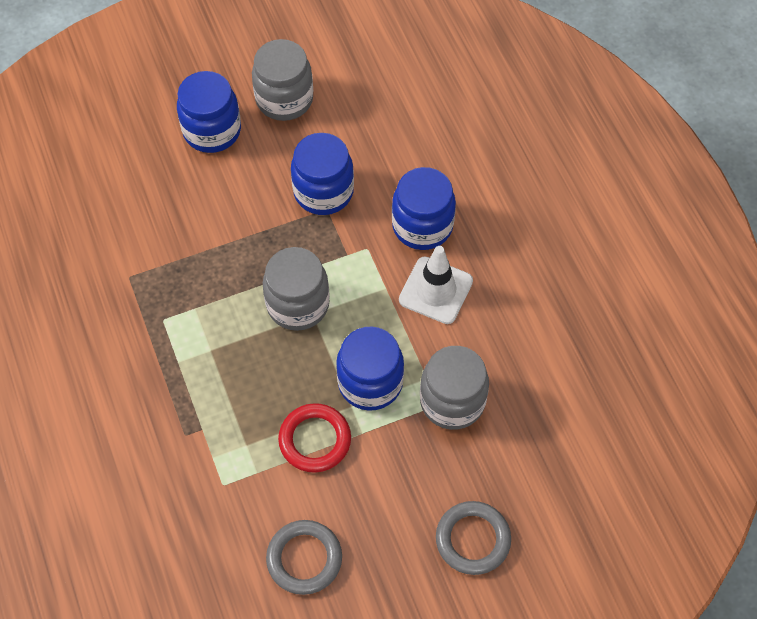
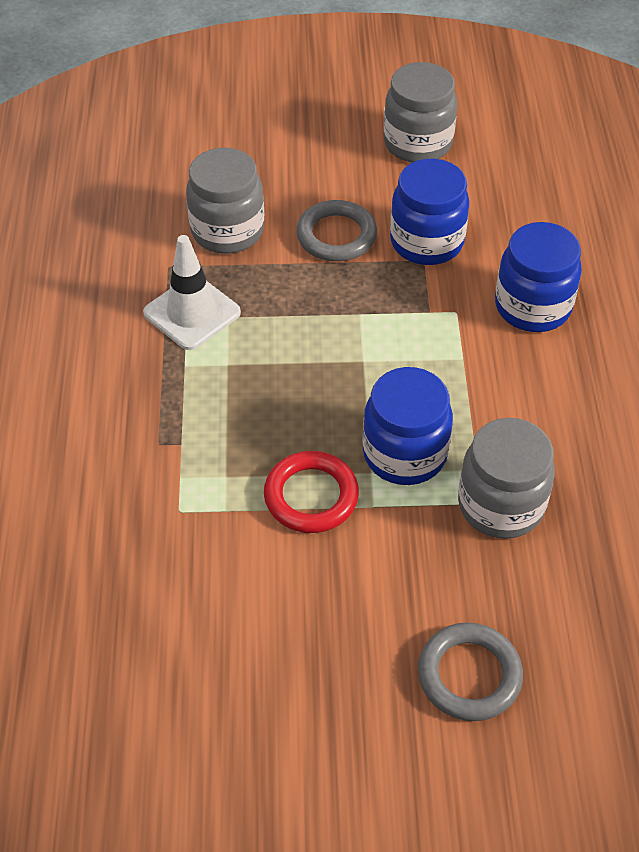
camera: 20 degrees right, 10 degrees down
blue jar [177,71,241,153] -> none
grey jar [263,247,330,331] -> grey jar moved to [186,148,264,253]
grey ring [266,520,342,595] -> grey ring moved to [296,200,377,261]
white traffic cone [399,246,473,324] -> white traffic cone moved to [143,235,241,350]

